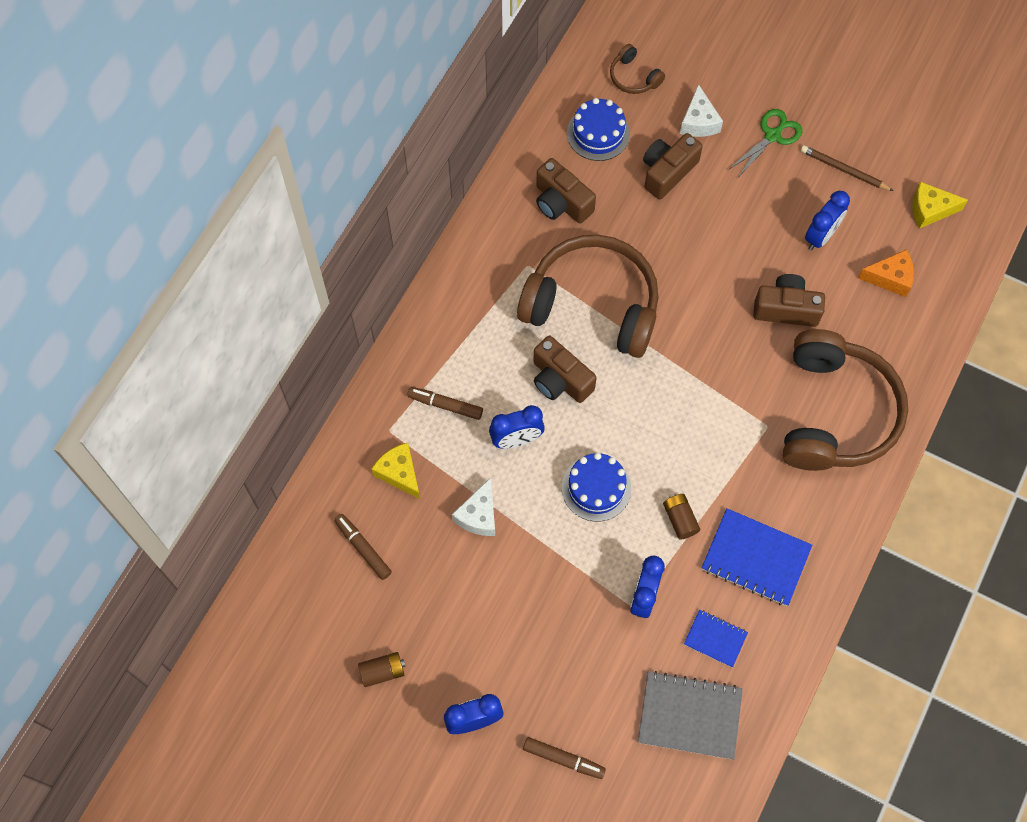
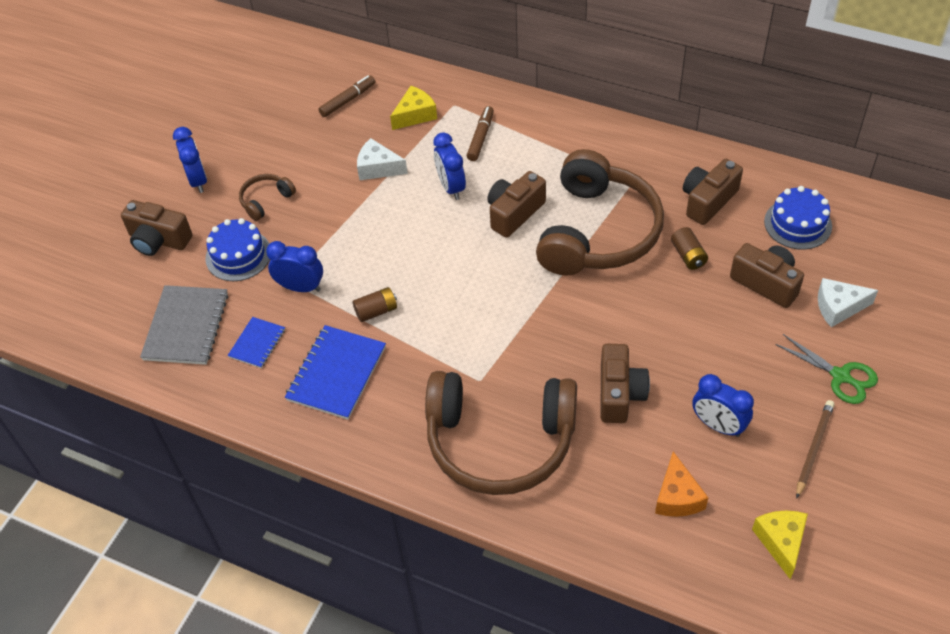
camera: 90 degrees right, 15 degrees down
brown battery [358,652,405,687] -> brown battery moved to [671,227,708,270]
brown marker [523,737,606,779] -> brown camera [121,200,192,256]
blue cake [562,453,631,521] -> blue cake moved to [206,218,270,281]
brown headphones [610,44,665,94] -> brown headphones moved to [239,174,296,221]

